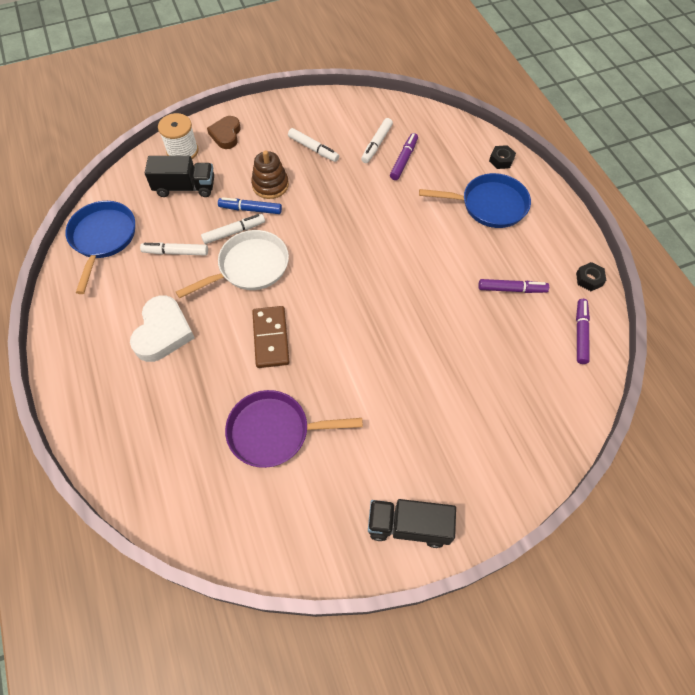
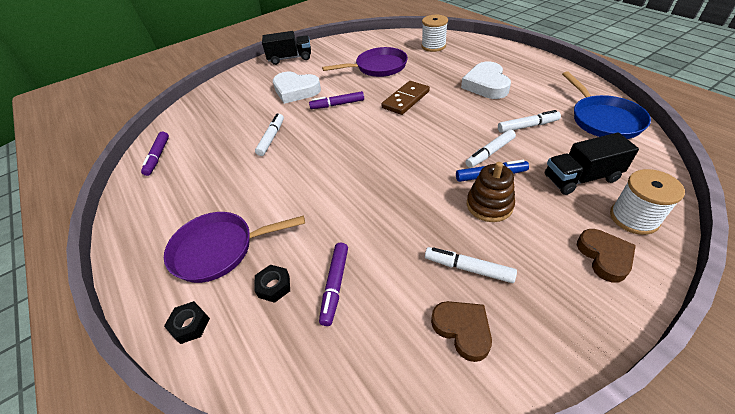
camera: 170 degrees right, 15 degrees down
white pan [176,230,289,298] -> none
brown domino [252,306,289,368] -> brown domino turned 60 degrees clockwise [382,81,430,115]
white marker [361,118,393,163] -> white marker moved to [255,113,284,156]
blue pan [419,173,531,228] -> purple pan [164,212,305,283]
purple marker [479,279,549,293] -> purple marker moved to [309,91,364,109]
black nut [576,262,606,291] -> black nut moved to [254,264,290,303]
none -> white heart [273,72,321,104]
none -> white spool [421,15,448,52]
none -> brown heart [431,301,492,362]

